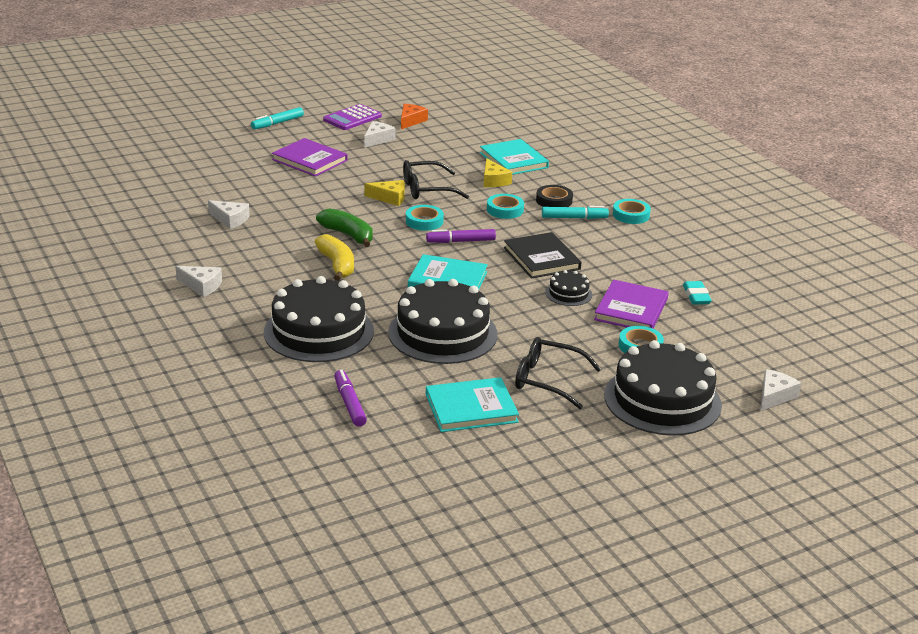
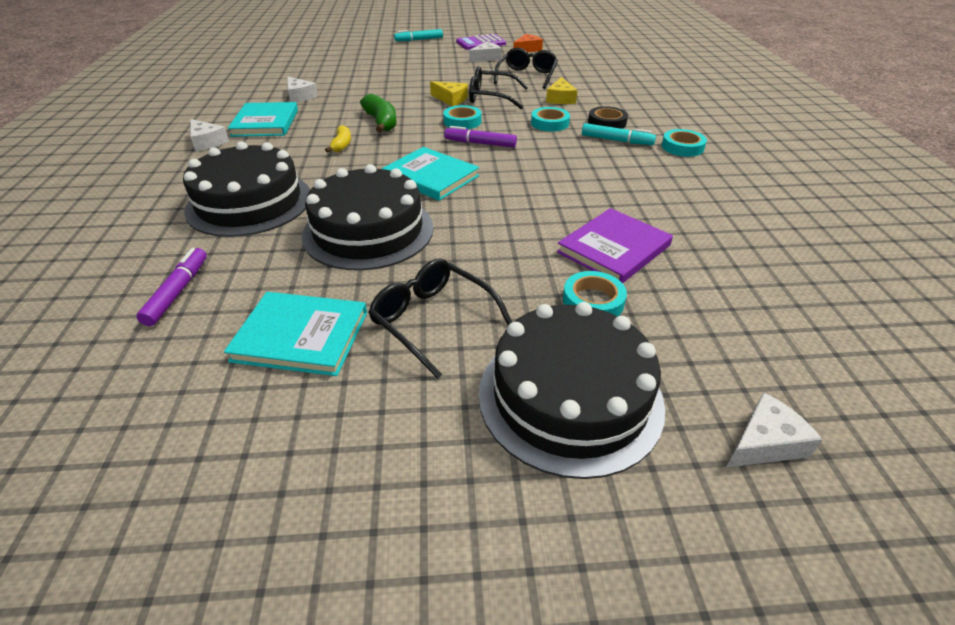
camera: 25 degrees right, 10 degrees up
purple book [272,138,348,176] -> none
yellow banana [315,234,354,281] -> yellow banana [325,125,351,152], size x0.62
turquoise book [480,139,549,175] -> turquoise book moved to [228,102,298,137]
black book [504,232,581,279] -> none
black cake [545,270,592,306] -> none
turquoise eraser [683,281,712,305] -> none
none -> black glasses [494,47,558,89]

